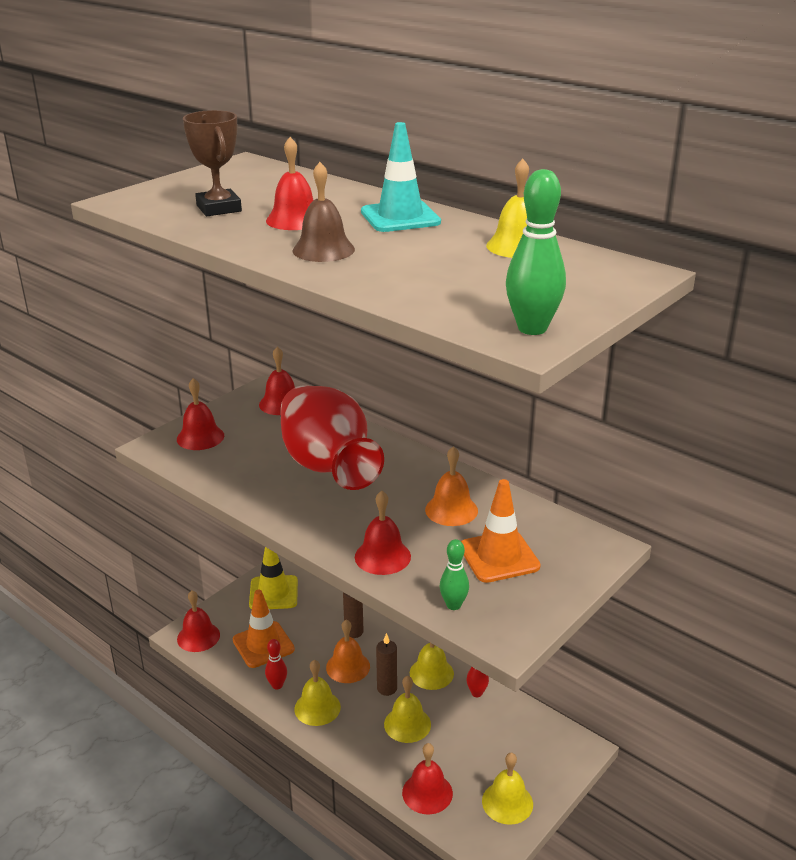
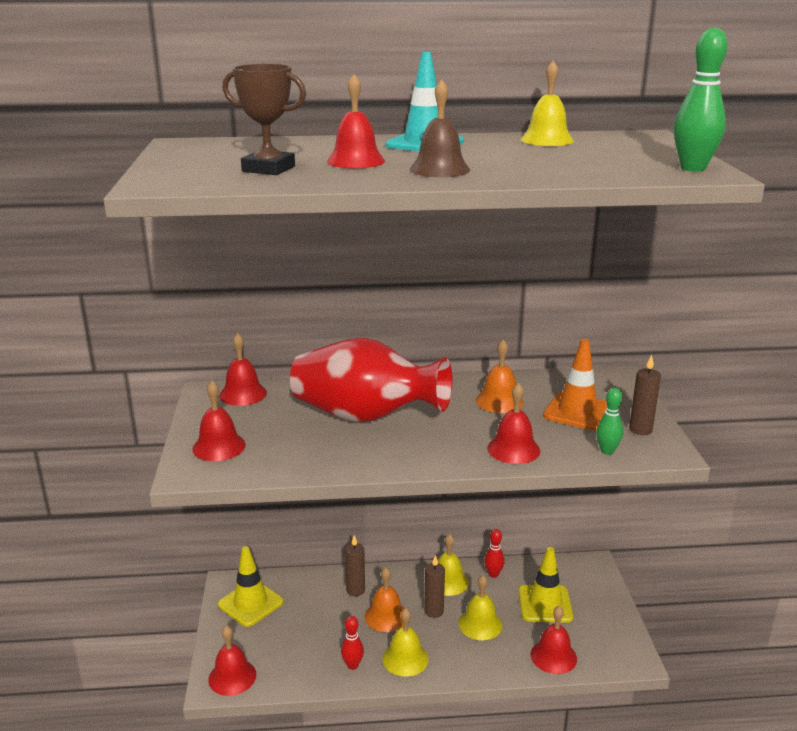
camera: 45 degrees left, 5 degrees down
orange traffic cone [233,590,295,668] -> none
yellow bell [482,753,533,825] -> none
none -> yellow traffic cone [518,547,573,623]
none -> brown candle [629,355,661,435]

